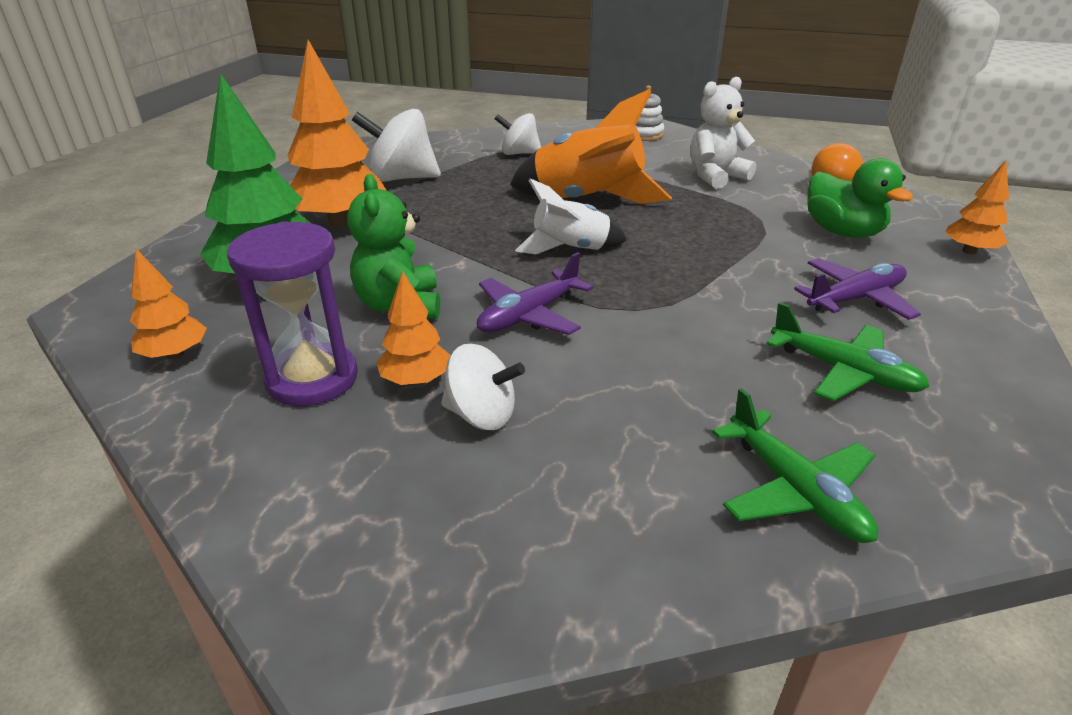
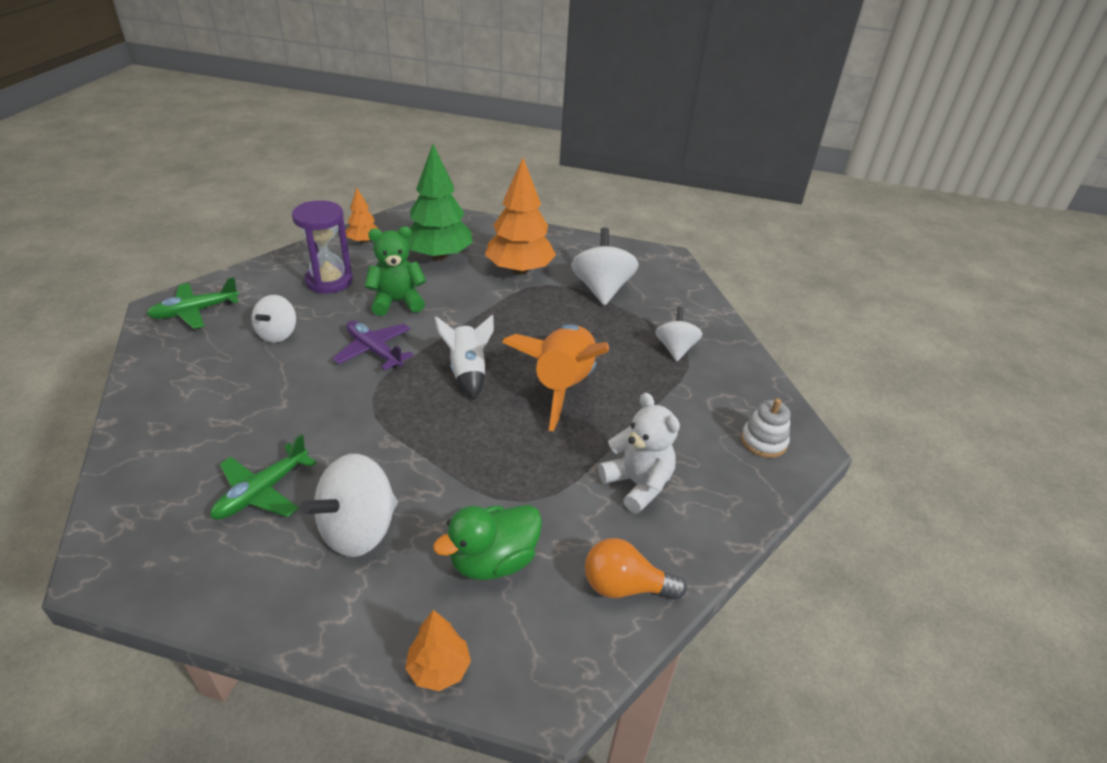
camera: 85 degrees right, 5 degrees up
orange tree [377,271,451,386] -> none
green plane [712,388,878,543] -> green plane moved to [146,277,239,329]
purple plane [794,258,921,320] -> white spinning top [300,454,398,557]

